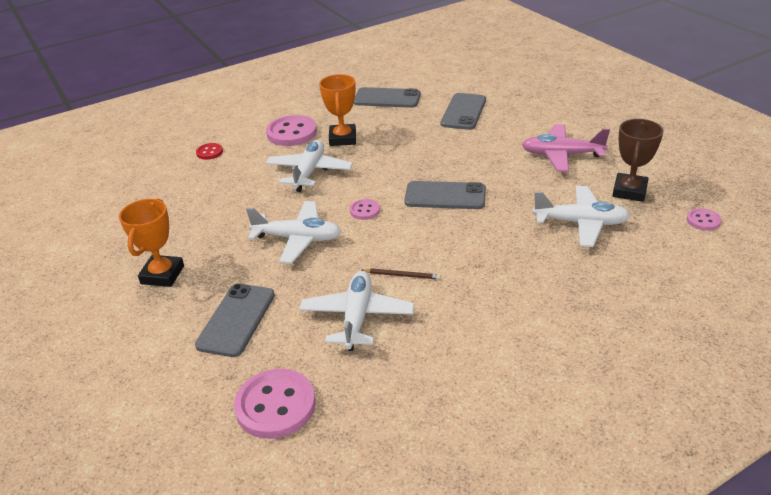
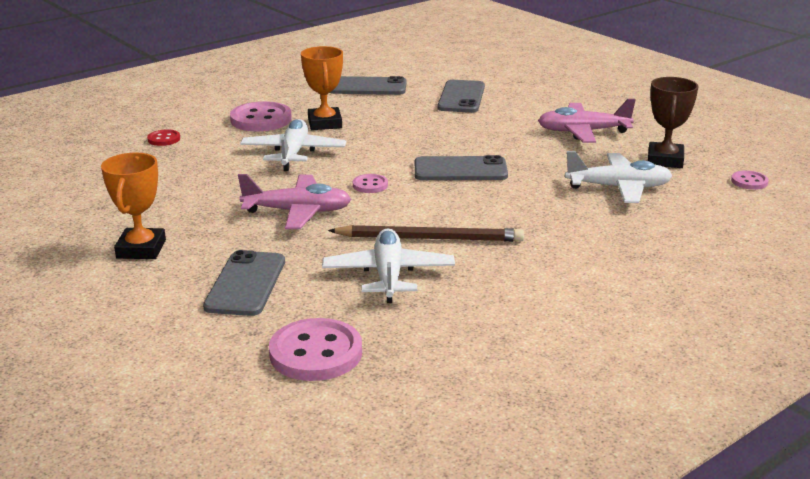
camera: 10 degrees left, 10 degrees down
white plane [246,201,341,263] -> pink plane [238,174,351,229]
brown pencil [362,268,441,280] -> brown pencil [328,225,524,242], size x2.09

